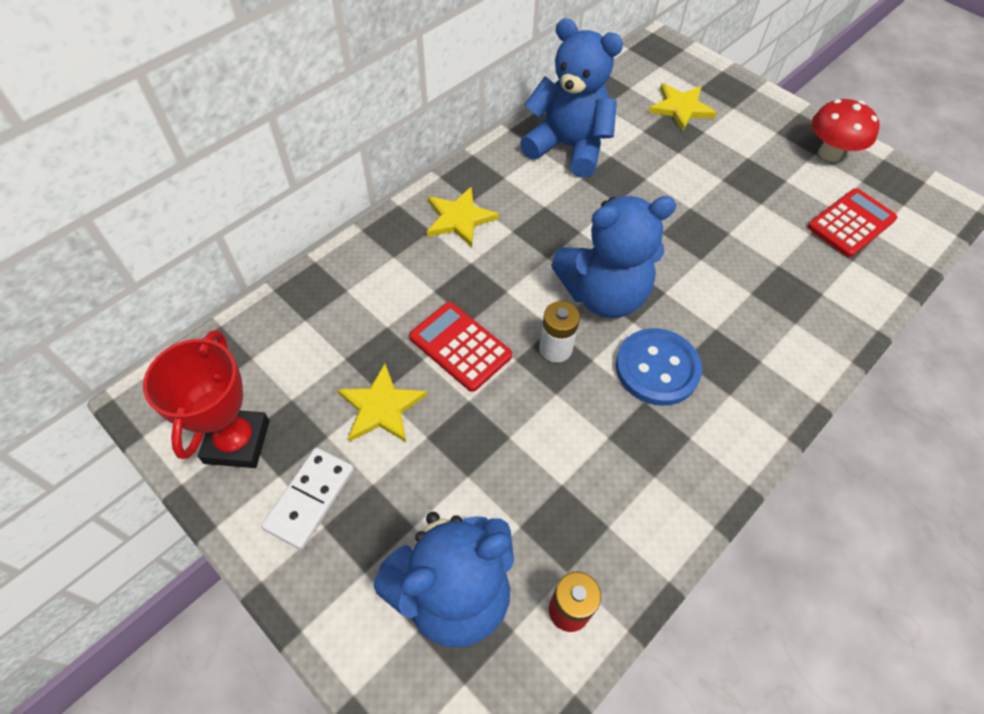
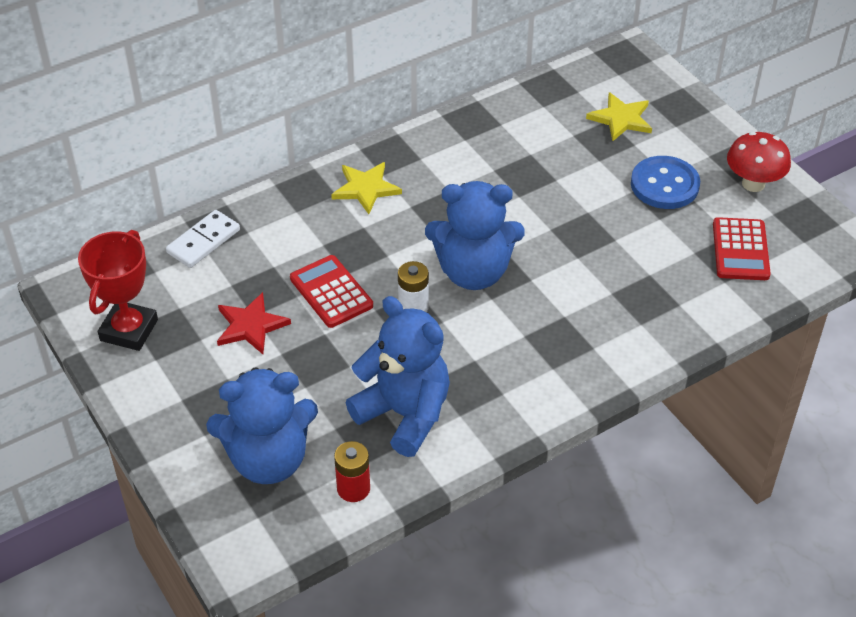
camera: 15 degrees right, 10 degrees down
white domino [261,448,354,550] -> white domino moved to [166,210,240,268]
yellow star [337,363,427,442] -> red star [217,292,291,354]
blue teddy bear [520,18,623,178] -> blue teddy bear moved to [346,296,450,457]
blue button [616,328,702,406] -> blue button moved to [631,156,700,209]
red calculator [807,188,897,257] -> red calculator turned 120 degrees clockwise [713,217,771,280]

